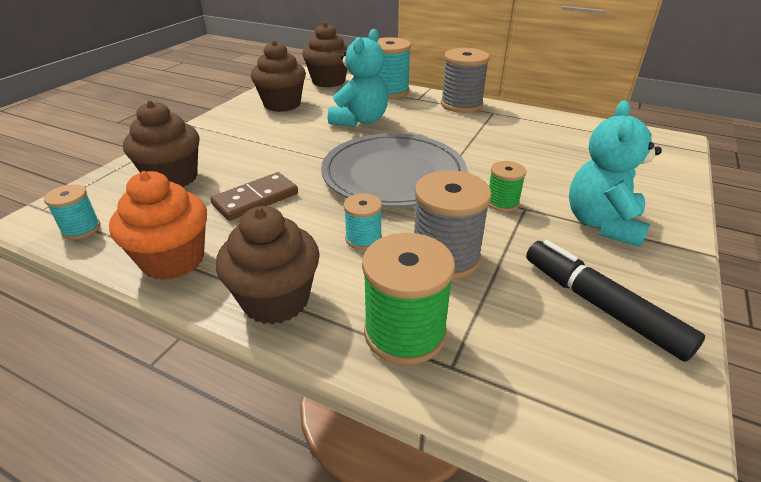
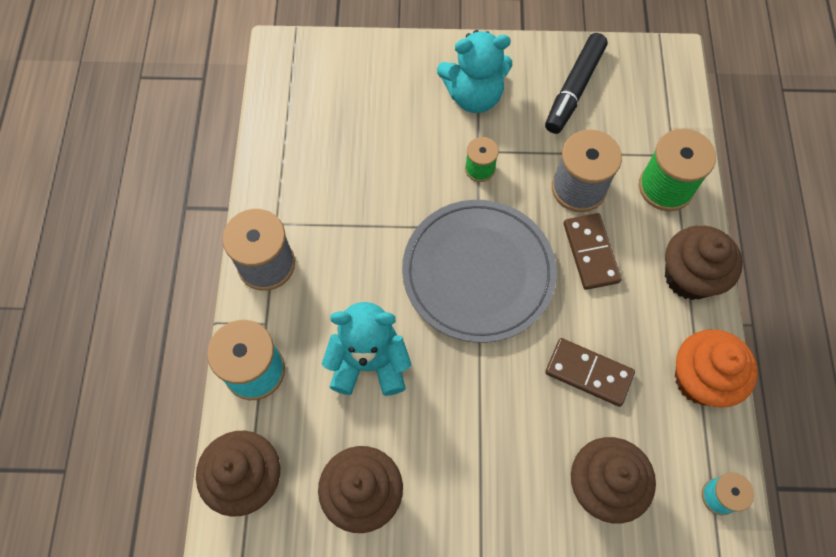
camera: 115 degrees left, 30 degrees up
turquoise spool [344,193,382,250] -> brown domino [564,213,622,290]

